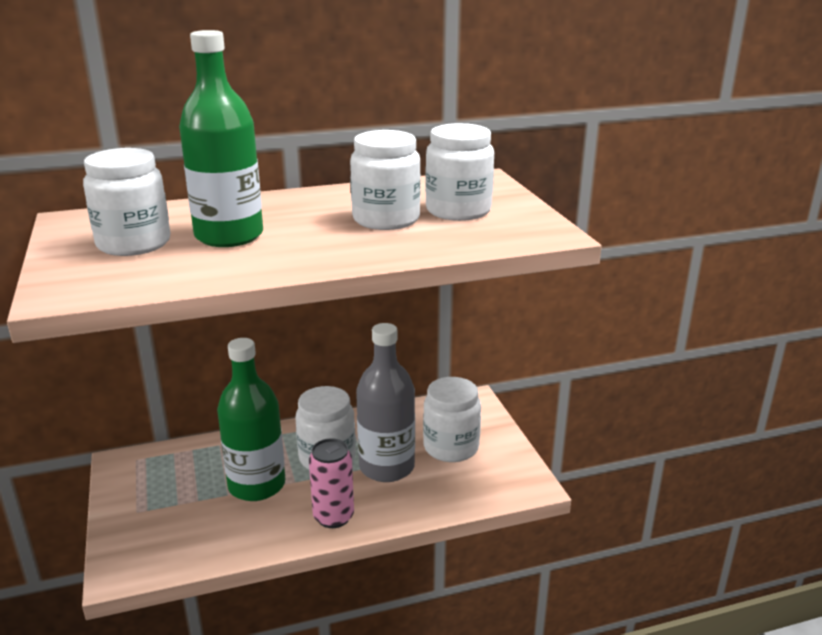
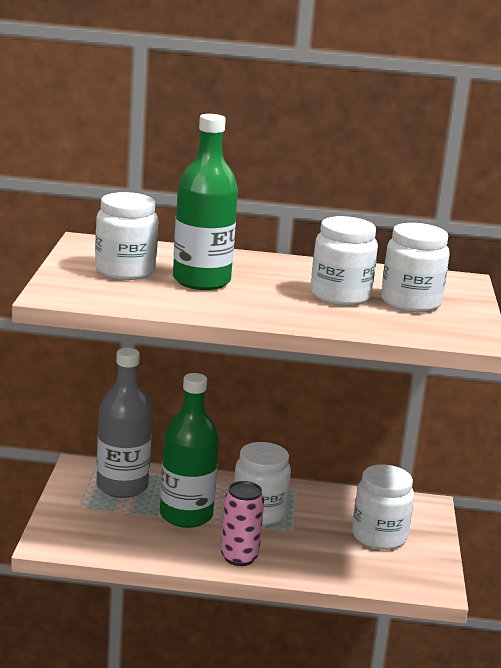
camera: 20 degrees right, 5 degrees down
grey bottle [356,323,415,482] -> grey bottle moved to [97,348,152,498]

